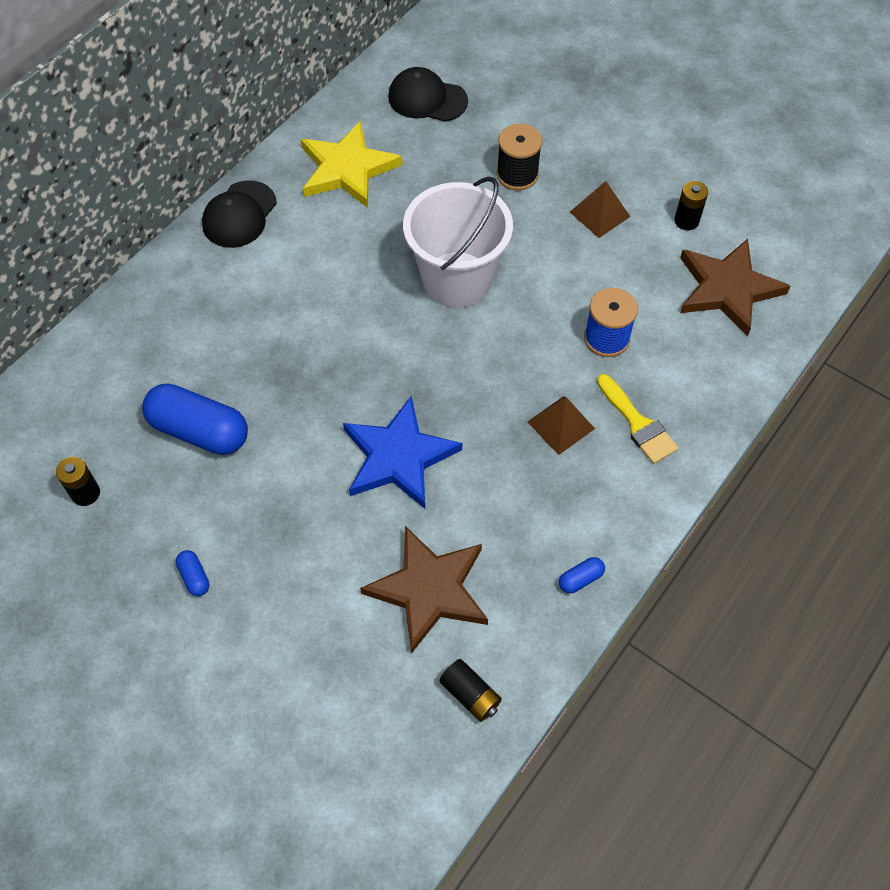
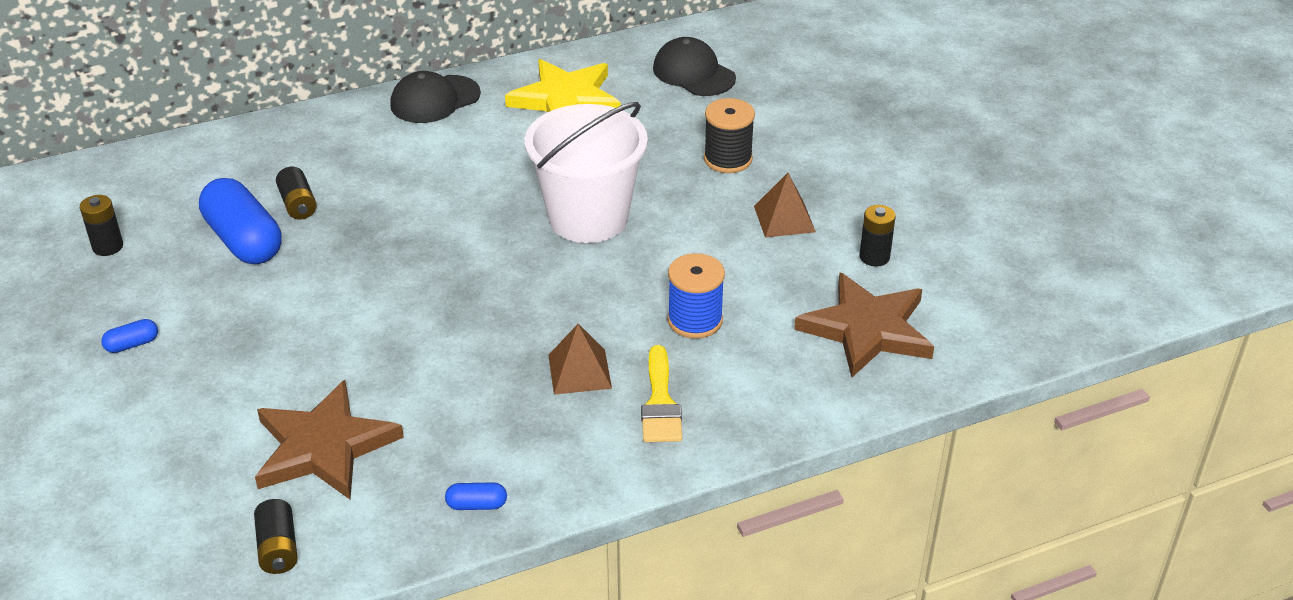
camera: 30 degrees right, 20 degrees down
blue capsule [176,550,209,596] -> blue capsule turned 60 degrees clockwise [101,319,158,353]
blue star [343,396,462,509] -> none
none -> black battery [276,167,317,220]

